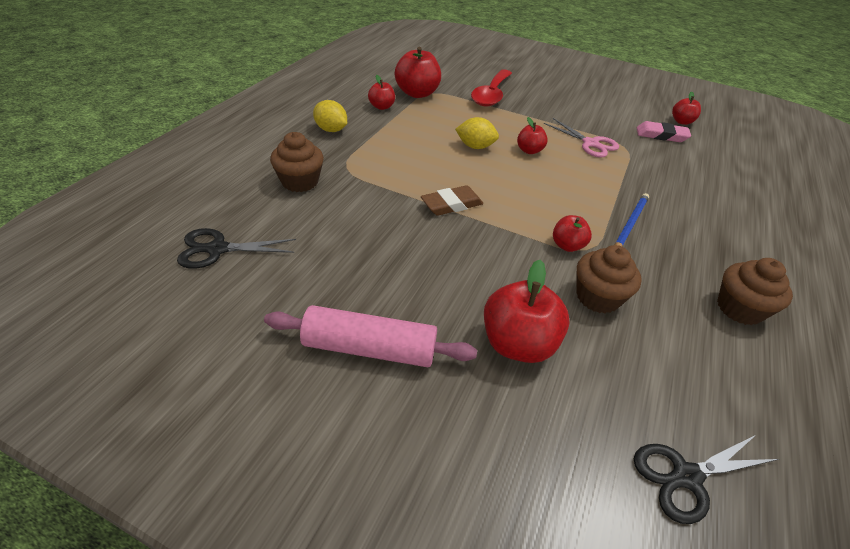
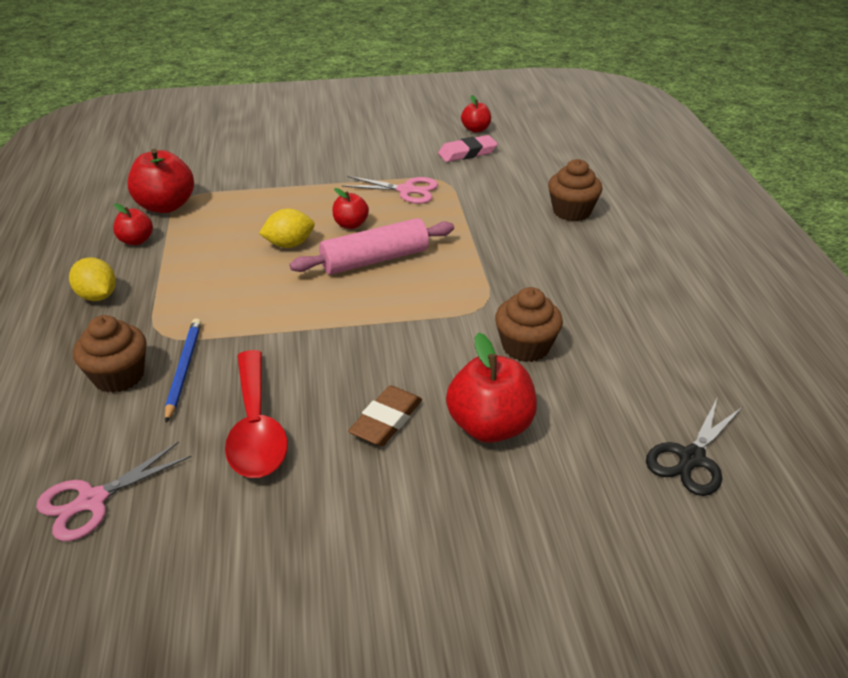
camera: 30 degrees left, 5 degrees down
black scissors [177,228,296,269] -> pink scissors [36,442,192,541]
pink rolling pin [264,305,477,367] -> pink rolling pin moved to [290,218,454,275]
yellow lemon [313,100,347,132] -> yellow lemon turned 45 degrees clockwise [69,258,116,301]
brown eraser [421,185,484,216] -> brown eraser moved to [348,385,422,446]
red spoon [471,69,512,107] -> red spoon moved to [225,350,288,478]
red apple [553,215,592,252] -> none
blue pencil [615,193,649,246] -> blue pencil moved to [165,318,201,422]
brown cupcake [717,258,793,325] -> brown cupcake moved to [548,159,602,221]

